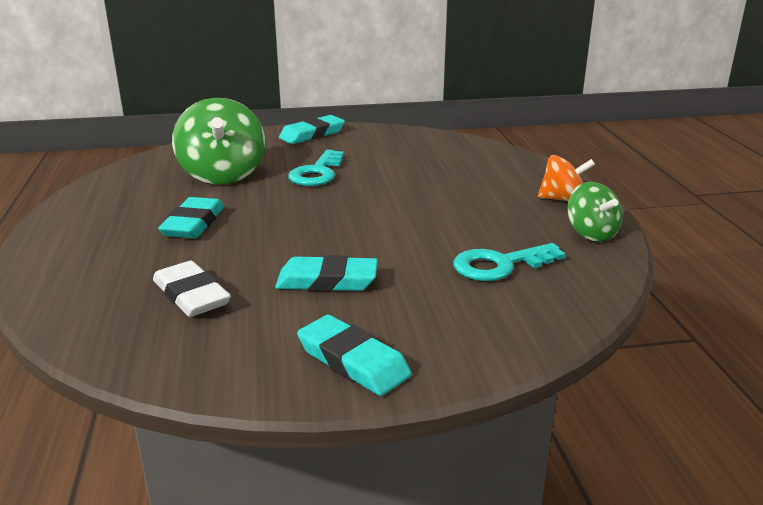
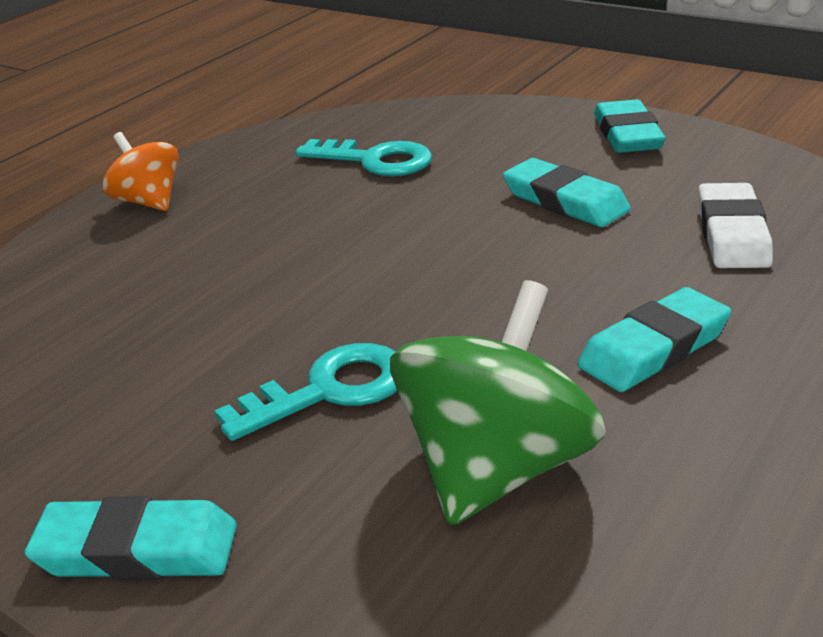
camera: 135 degrees left, 5 degrees up
green spinning top [567,182,623,242] -> none

